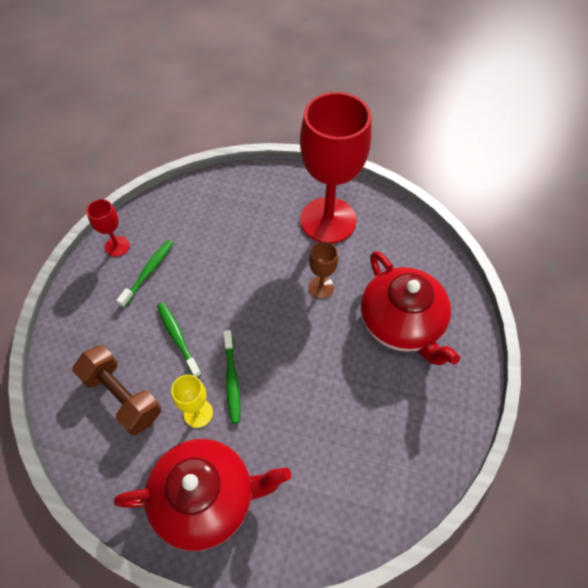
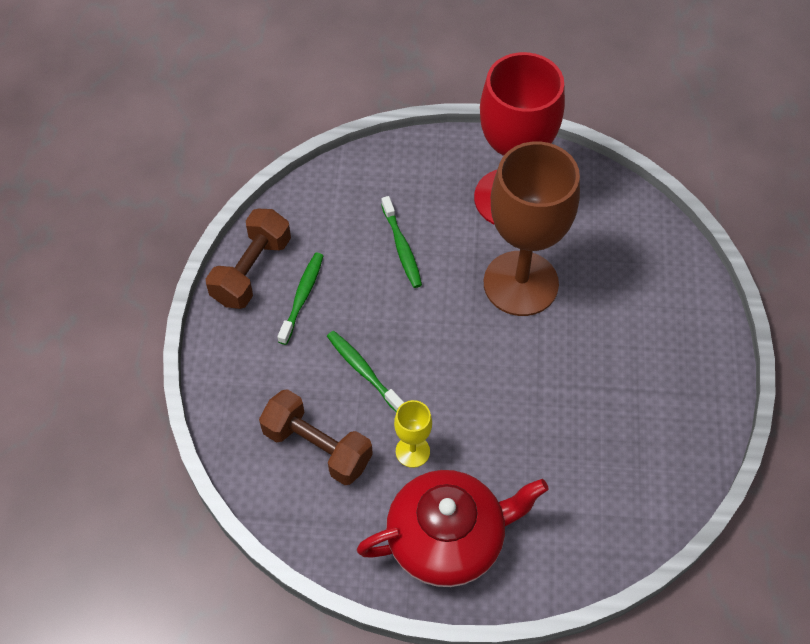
camera: 10 degrees left, 0 degrees up
red goblet [86,199,130,257] -> brown dumbbell [206,209,291,309]
green toothbrush [224,330,240,424] -> green toothbrush moved to [381,196,422,288]
brown goblet [309,242,338,299] -> brown goblet [484,141,580,316], size x2.36
red teapot [361,251,460,365] -> none

